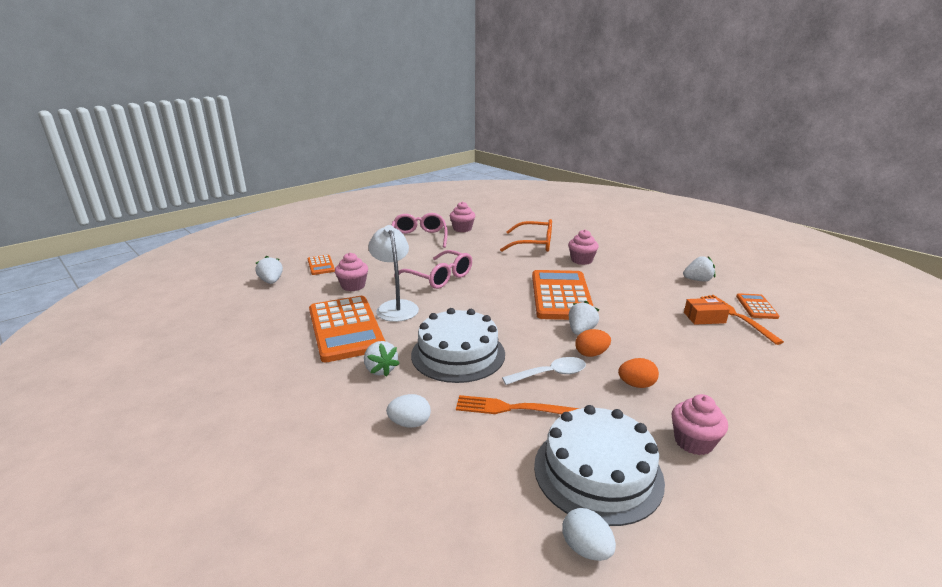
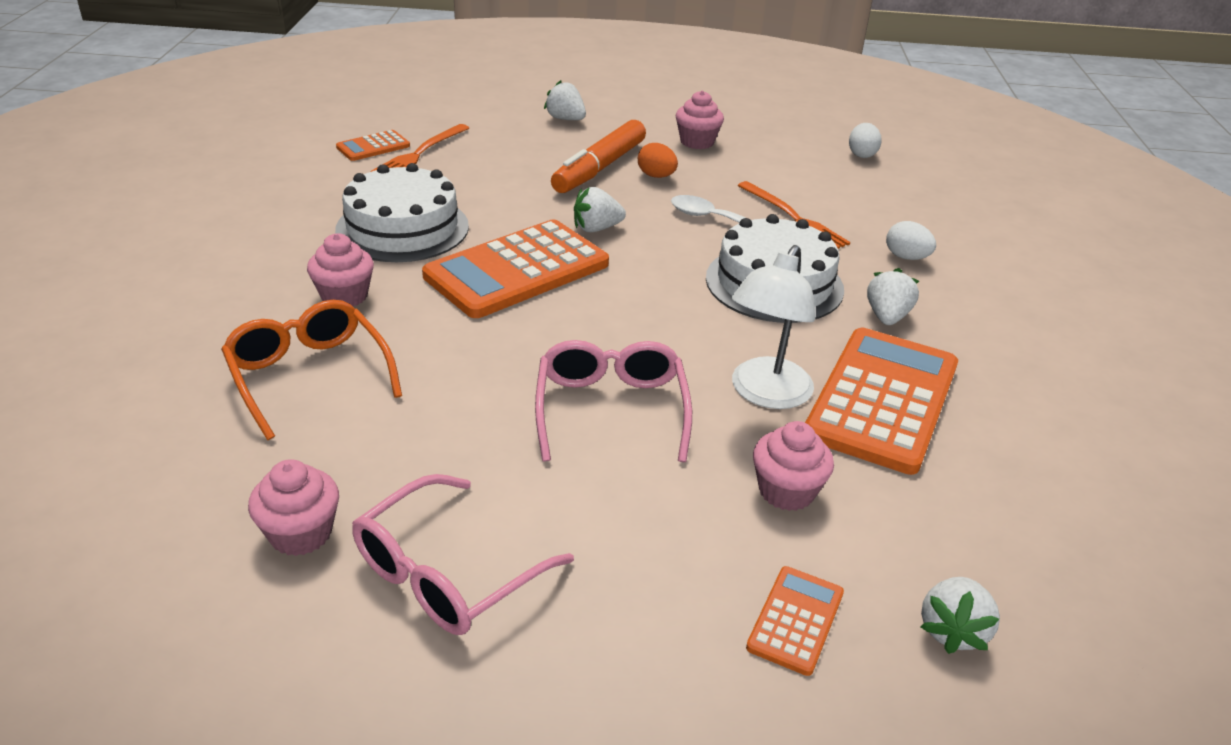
camera: 135 degrees left, 10 degrees up
white cake [534,405,665,526] -> white cake moved to [335,163,469,262]
orange egg [575,329,611,357] -> none
white strawberry [683,256,715,281] -> white strawberry moved to [544,80,586,120]
orange box [684,298,730,325] -> none
none -> orange marker [551,120,646,193]

